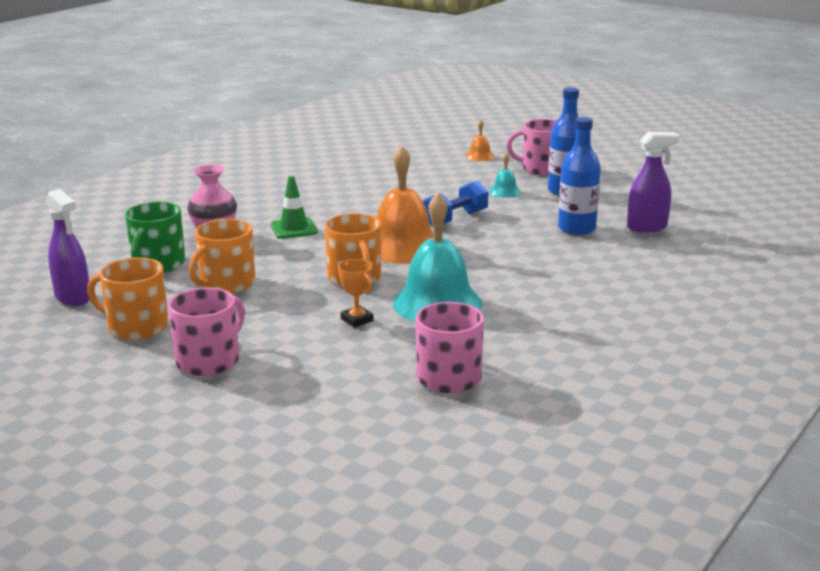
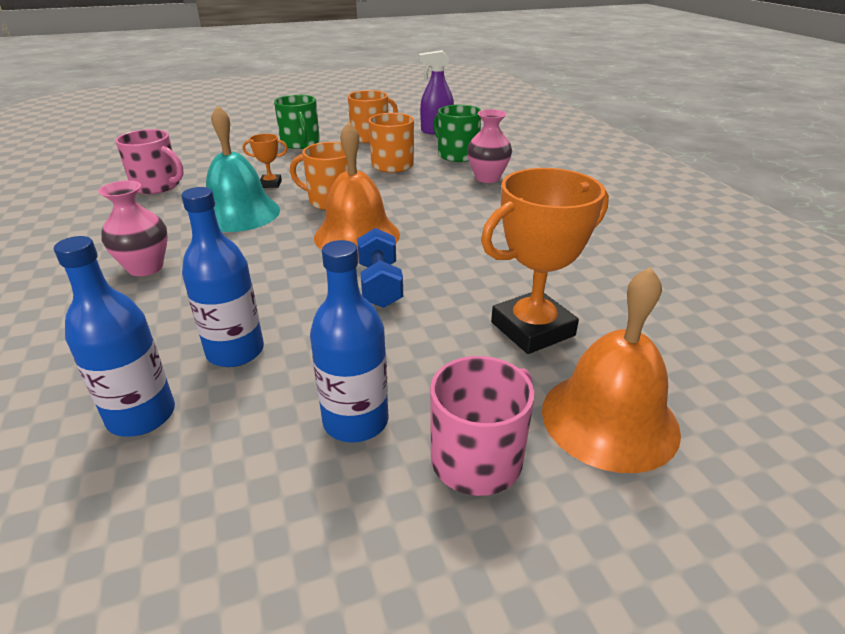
camera: 125 degrees right, 10 degrees up
pink mug [168,288,245,376] -> green mug [274,95,320,149]
green traffic cone [271,176,318,239] -> none
orange bell [466,120,494,161] -> orange bell [542,267,681,473], size x2.27
turquoise bell [489,153,521,198] -> none
purple spray bottle [627,132,680,233] -> blue bottle [54,236,175,437]
none -> pink vase [98,180,168,276]
none -> orange trophy [481,168,609,354]

